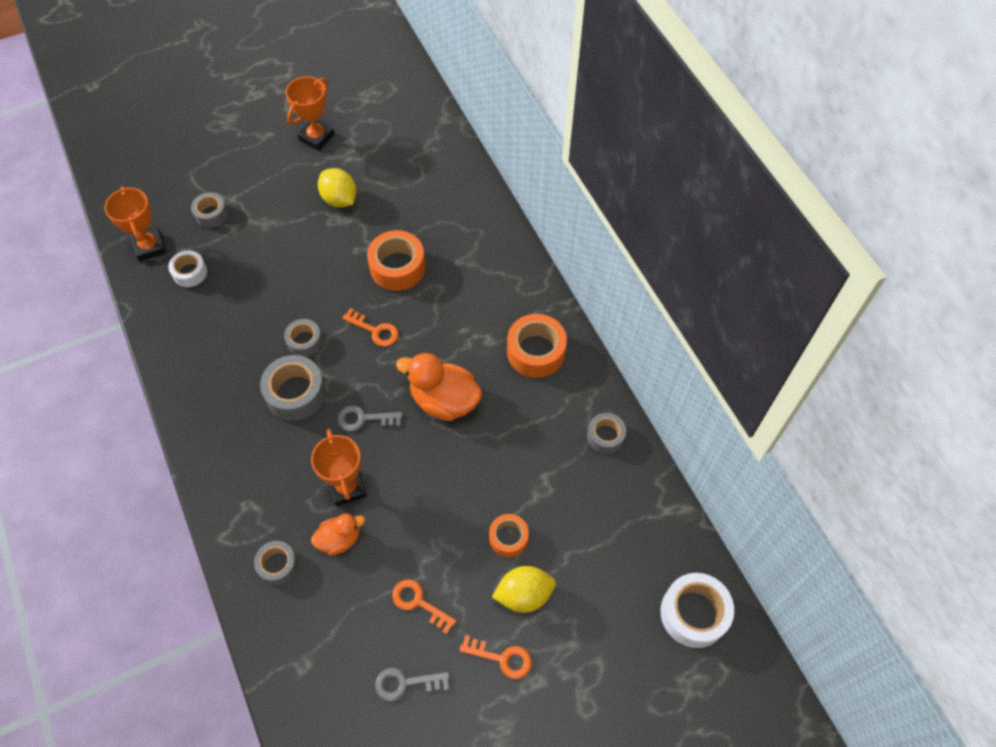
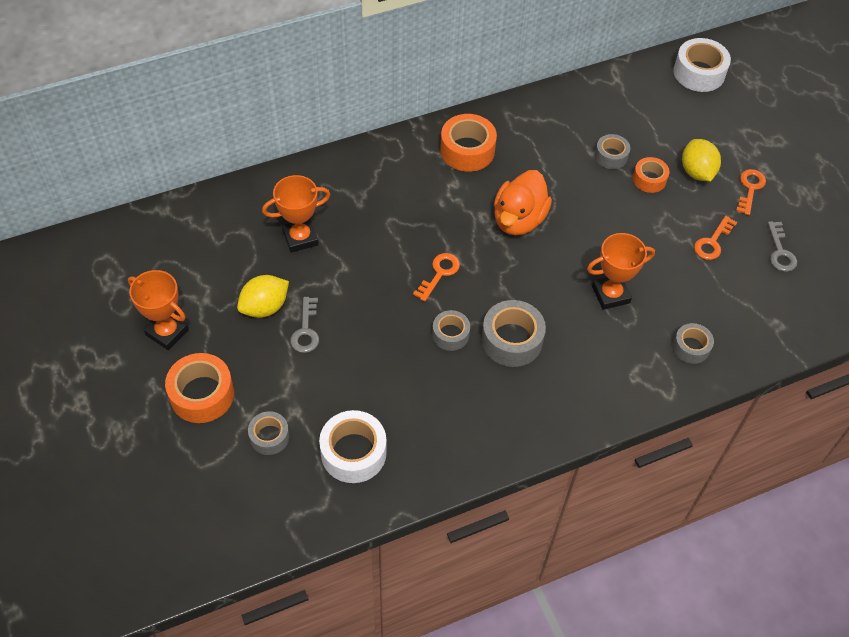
camera: 90 degrees left, 5 degrees down
orange trophy [105,186,167,261] -> orange trophy moved to [262,175,330,253]
white tape [168,251,207,287] -> white tape [319,410,387,483], size x1.65
orange duck [311,514,365,556] -> none
grey key [337,406,403,431] -> grey key moved to [290,297,319,353]
orange tape [367,230,426,291] -> orange tape moved to [165,353,234,423]
grey tape [587,413,626,454] -> grey tape moved to [595,134,630,169]

